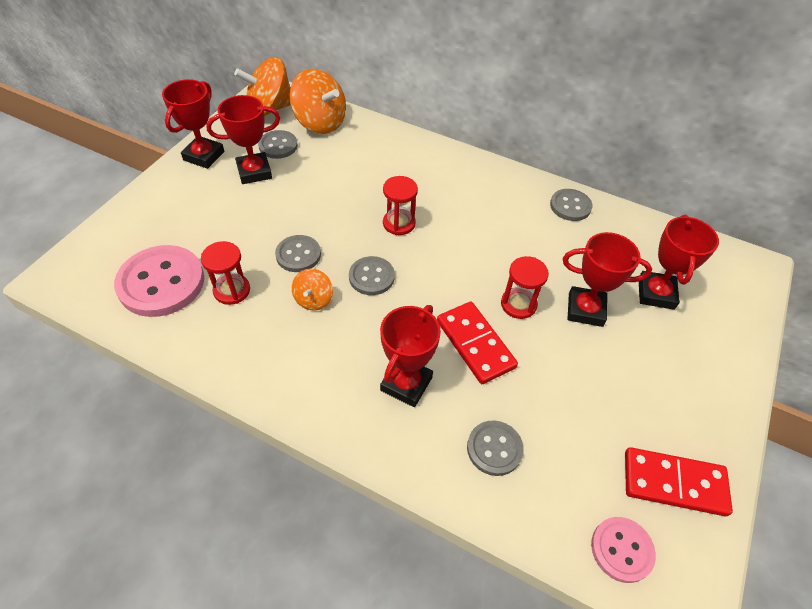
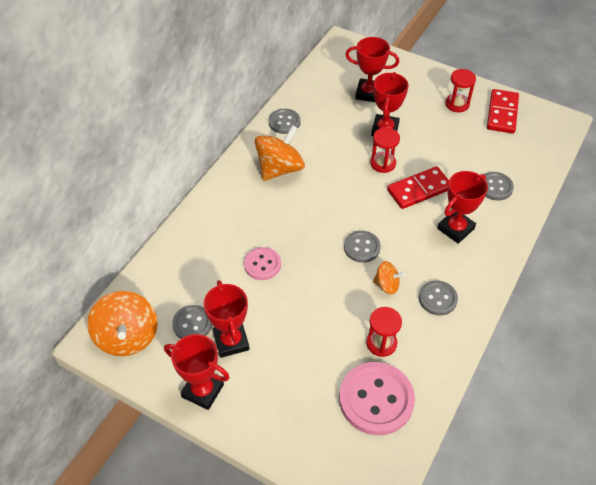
camera: 85 degrees left, 0 degrees up
grey button [275,235,321,272] -> grey button moved to [419,281,458,315]
orange spinning top [289,69,346,134] -> orange spinning top moved to [255,125,305,181]
red trophy [380,305,441,407] -> red trophy turned 75 degrees counterclockwise [437,171,488,244]
red hourglass [383,176,418,235] -> red hourglass moved to [445,69,476,112]
pink button [591,517,656,583] -> pink button moved to [244,247,281,280]

